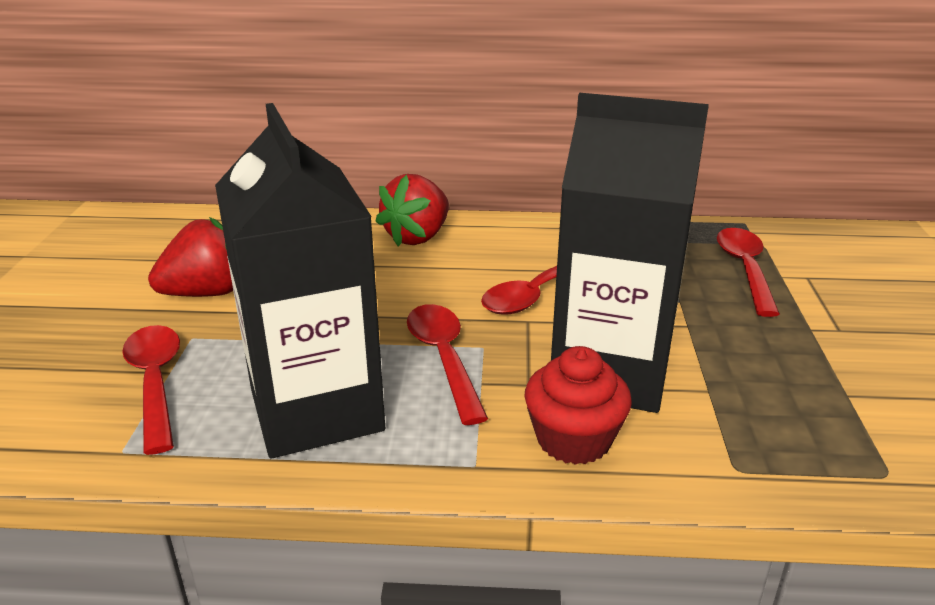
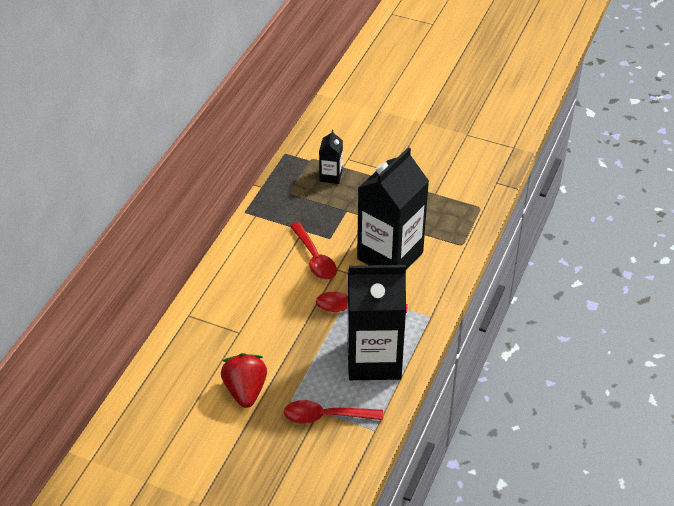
camera: 70 degrees left, 15 degrees up
red strawberry [375,174,449,246] -> none
red cupcake [524,346,632,465] -> none
red spoon [717,228,780,317] -> black carton [319,130,343,184]

